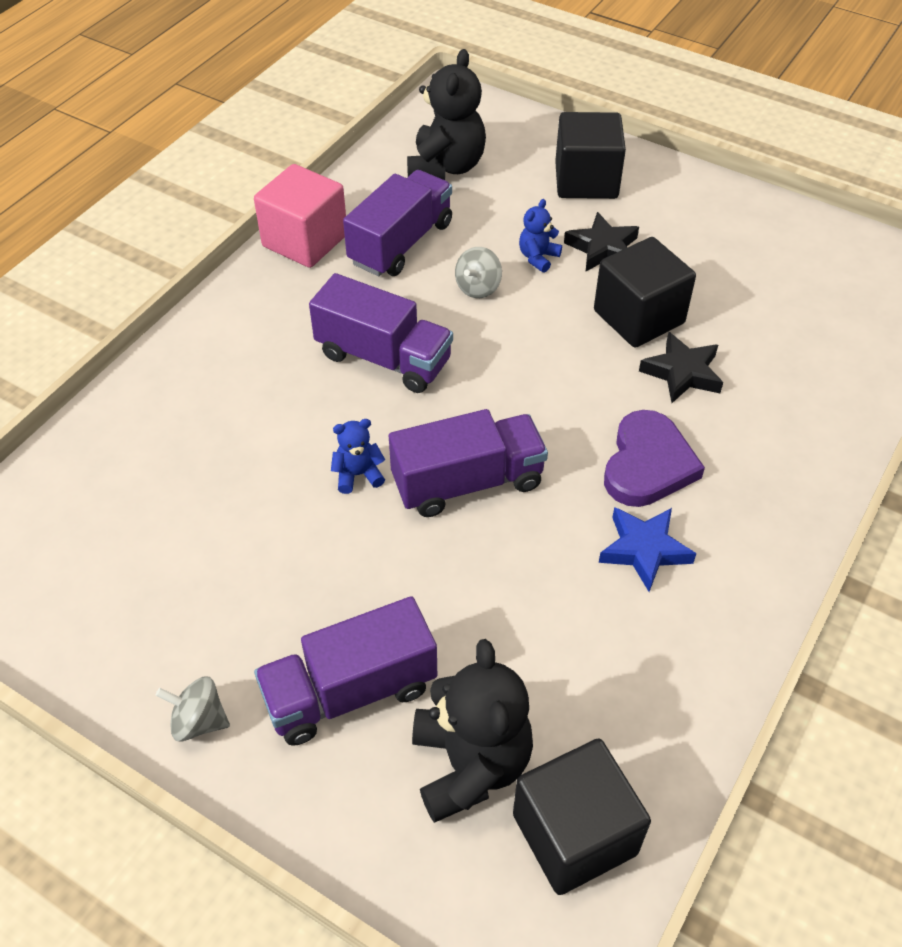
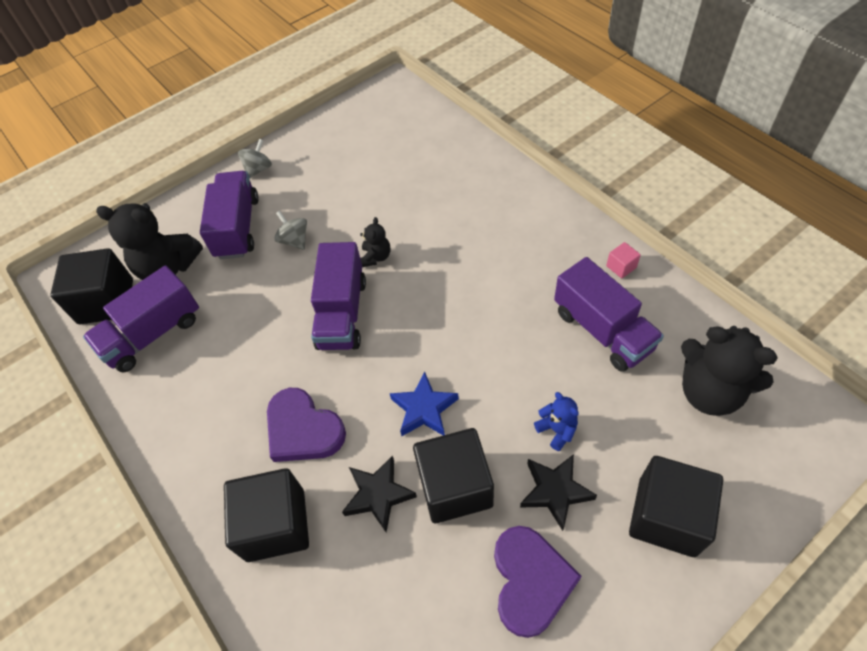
camera: 115 degrees right, 5 degrees up
pink cube [254,164,346,268] -> pink cube [606,242,641,278], size x0.42
purple truck [309,273,453,393] -> purple truck moved to [83,265,199,372]
blue teddy bear [331,419,385,494] -> black teddy bear [360,217,390,267]
grey spinning top [455,247,502,298] -> grey spinning top moved to [274,211,307,250]
blue star [599,507,697,592] -> blue star moved to [389,372,459,436]
none -> black cube [224,468,309,562]
none -> purple heart [494,526,582,638]

